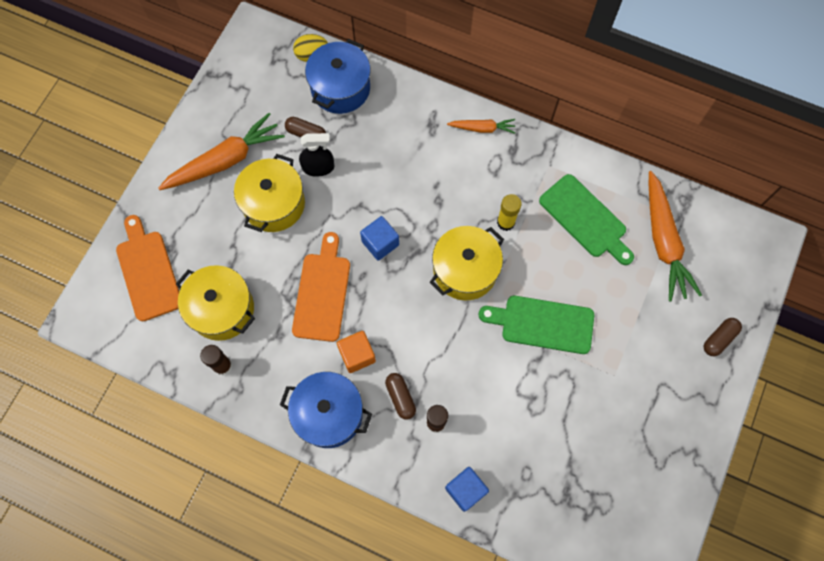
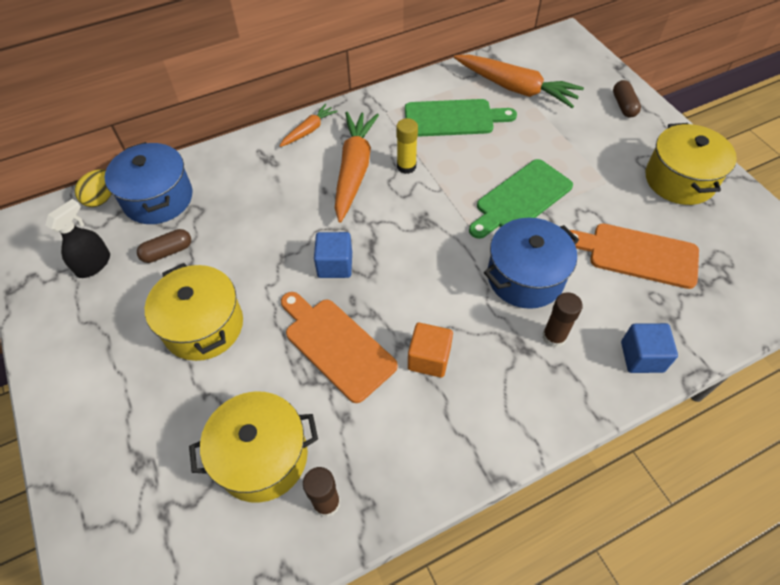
camera: 50 degrees left, 15 degrees down
orange cutting board [116,215,179,322] -> orange cutting board moved to [570,223,699,289]
orange carrot [158,113,285,190] -> orange carrot moved to [335,112,379,223]
blue pot [280,372,372,448] -> blue pot moved to [484,218,579,309]
black spray bottle [299,133,334,177] -> black spray bottle moved to [46,199,110,278]
brown capsule [385,373,416,420] -> none
yellow pot [430,226,504,300] -> yellow pot moved to [646,123,737,205]

